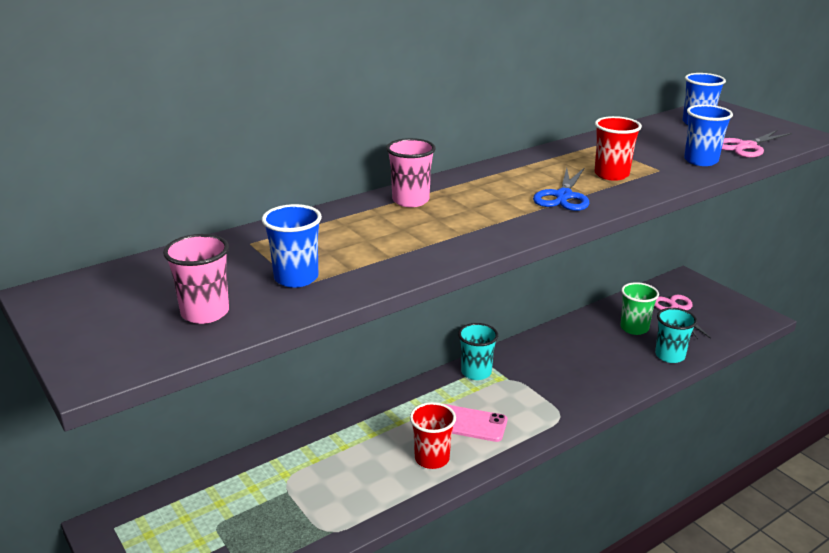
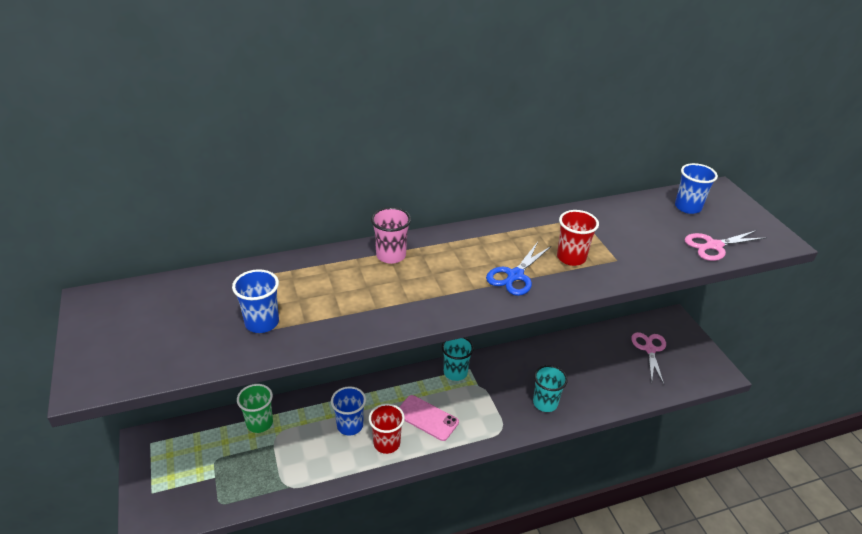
camera: 15 degrees right, 10 degrees up
pink cup [163,234,229,324] -> none
green cup [620,282,659,335] -> green cup moved to [237,384,273,433]
turquoise cup [655,308,697,363] -> turquoise cup moved to [533,365,568,412]
blue cup [684,105,733,166] -> blue cup moved to [331,386,366,436]

